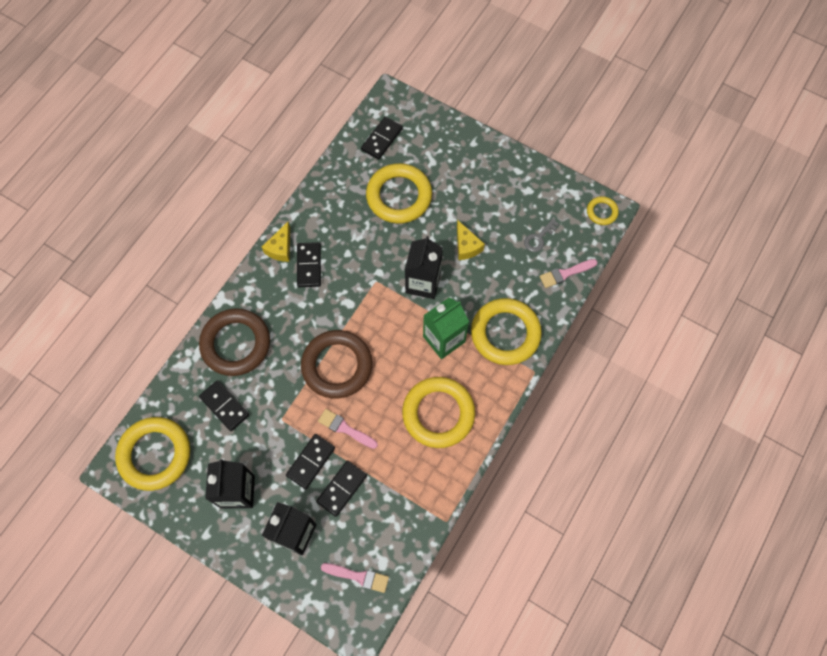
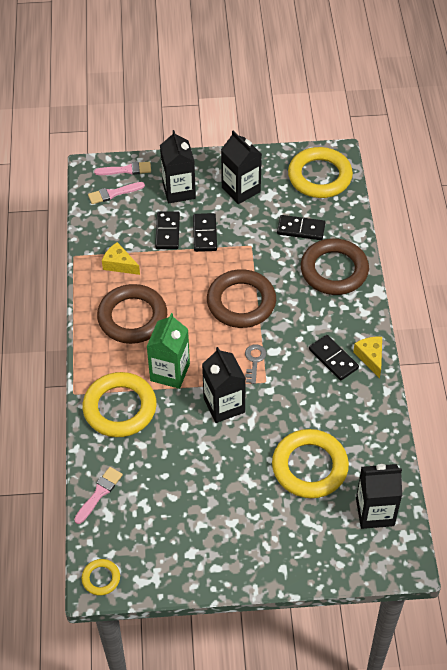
camera: 145 degrees right, 15 degrees down
pink brush [318,409,378,449] -> pink brush moved to [94,162,151,175]
black domino [361,116,403,160] -> black carton [356,464,402,529]
yellow ring [402,377,475,448] -> brown ring [97,284,167,344]
yellow cheese [457,220,485,260] -> yellow cheese moved to [102,242,140,275]
grey key [524,219,559,252] -> grey key moved to [245,344,266,384]

